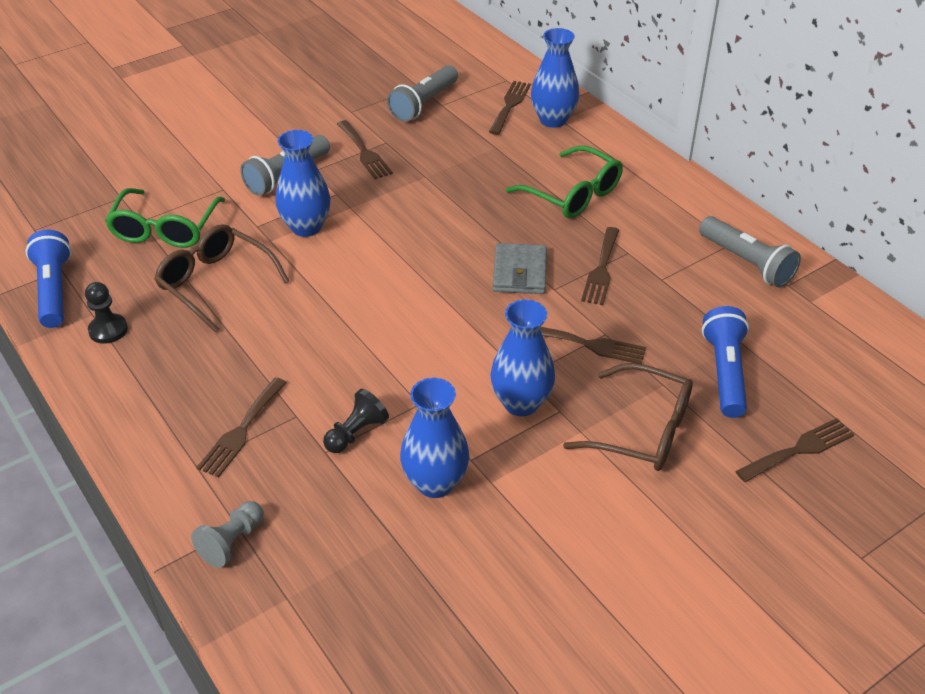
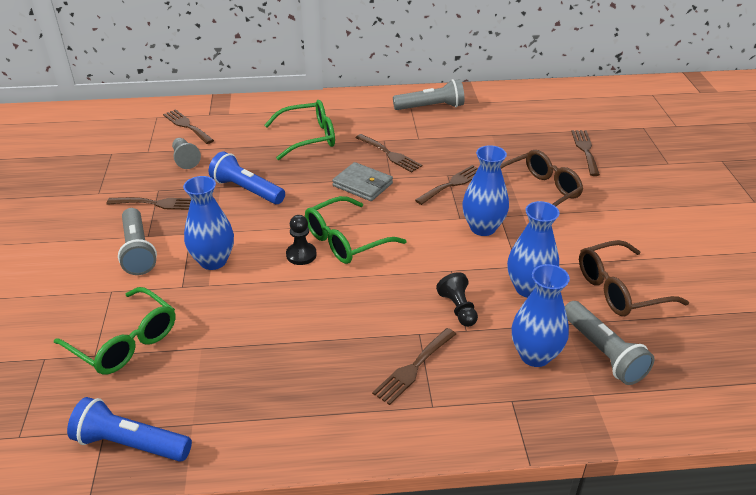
camera: 60 degrees left, 5 degrees down
black pawn [85,282,128,344] -> black pawn moved to [286,215,317,265]
brown glasses [154,224,289,332] -> brown glasses moved to [579,240,689,316]
grey pawn [191,501,264,568] -> grey pawn moved to [172,138,201,169]
brown fork [197,377,287,478] -> brown fork turned 75 degrees clockwise [372,328,456,405]
grey flashlight [387,65,458,122] -> grey flashlight moved to [565,301,655,385]
blue vase [531,28,579,128] -> blue vase moved to [512,264,570,367]
blue flashlight [702,306,749,418] -> blue flashlight moved to [209,151,285,204]
none -> green glasses [305,196,407,264]

